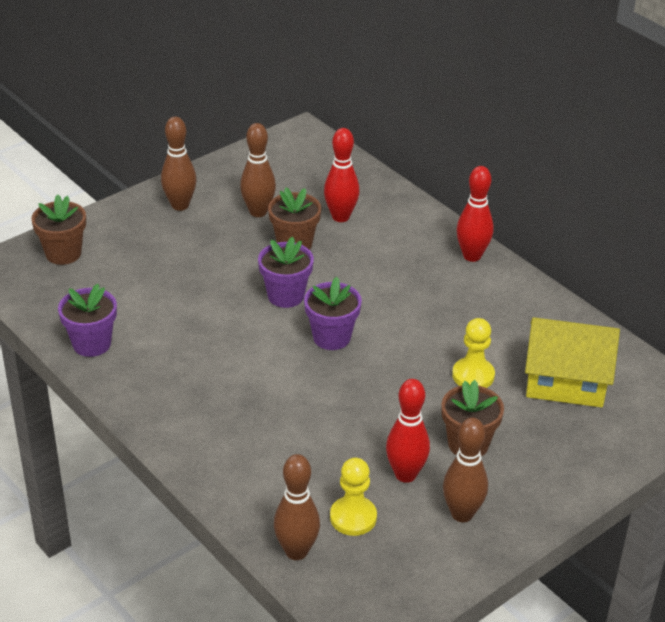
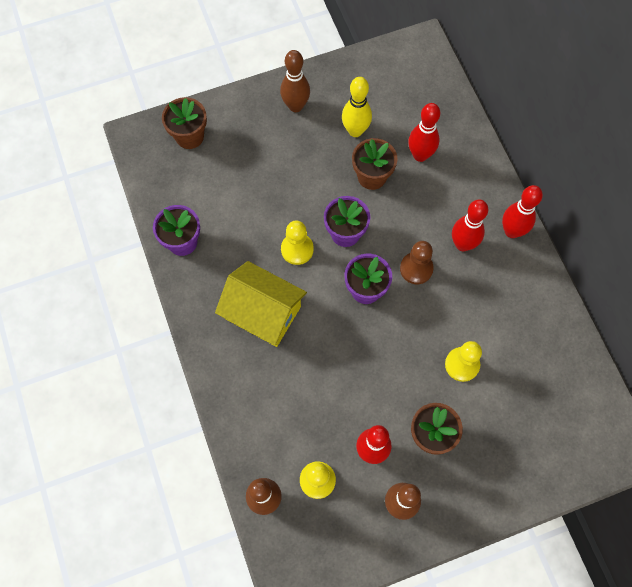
camera: 20 degrees right, 30 degrees up
brown bowling pin [240,123,276,217] -> yellow bowling pin [342,77,372,137]
yellow house [525,317,620,408] -> yellow house moved to [215,261,307,347]
none -> yellow pawn [281,221,314,265]
none -> brown pawn [400,241,434,284]
none -> red bowling pin [452,199,488,251]

